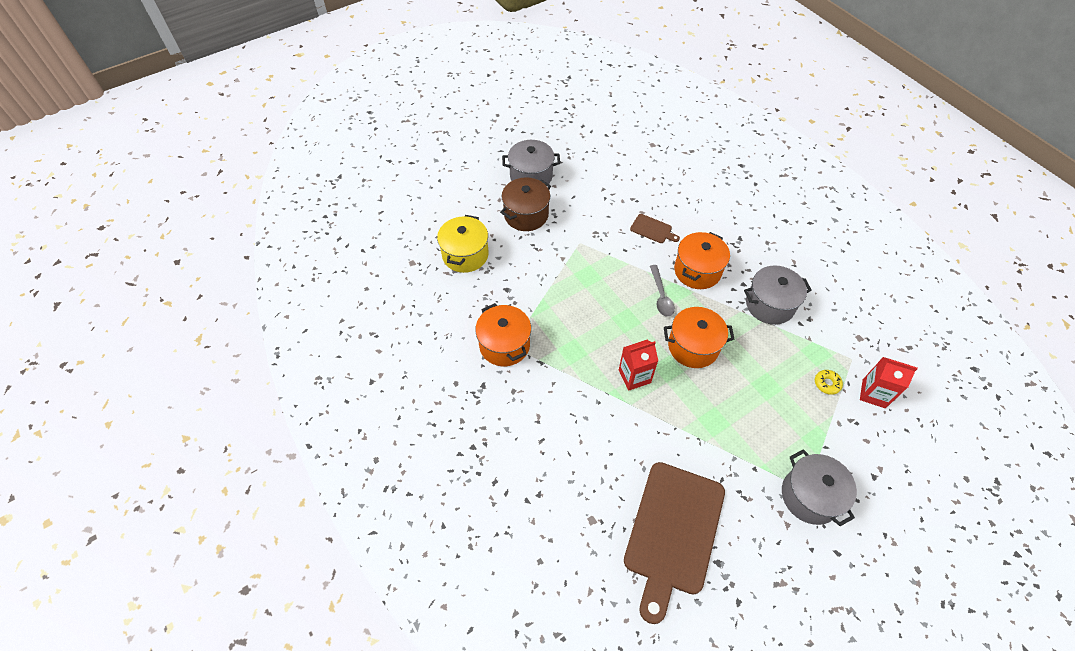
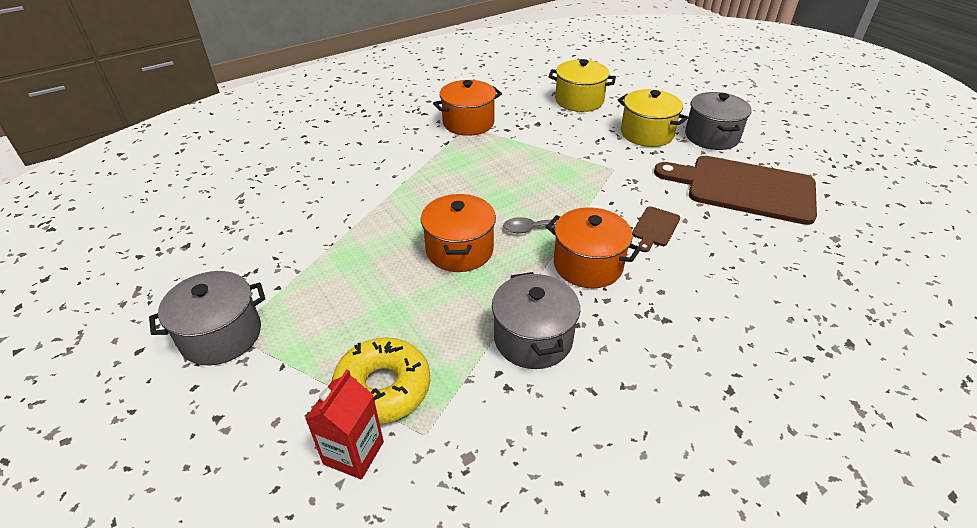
camera: 90 degrees right, 15 degrees down
brown pot [500,178,551,231] -> yellow pot [618,89,688,147]
red carton [619,340,658,391] -> none
brown cutting board [624,462,725,624] -> brown cutting board moved to [654,156,817,225]
yellow donut [815,370,843,395] -> yellow donut [332,338,430,423], size x2.22

